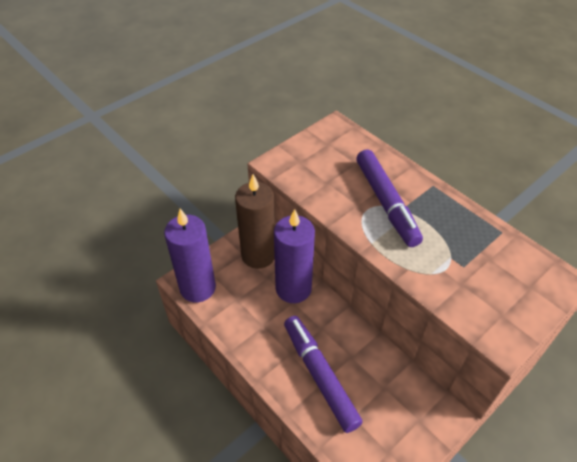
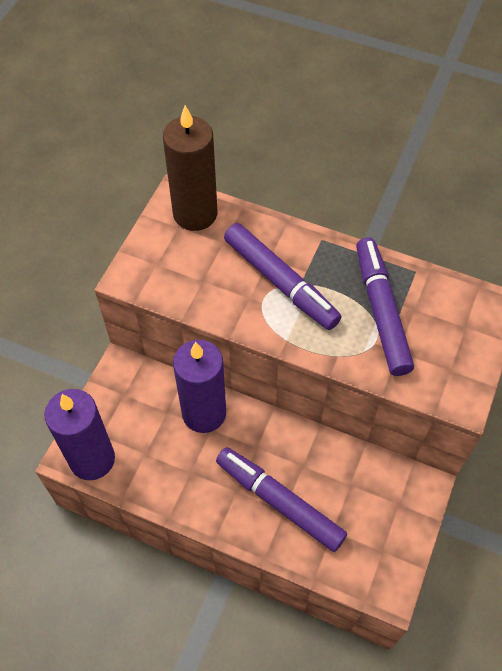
camera: 25 degrees left, 10 degrees up
brown candle [235,174,275,269] -> brown candle moved to [163,105,217,231]
none -> purple marker [356,238,414,376]

